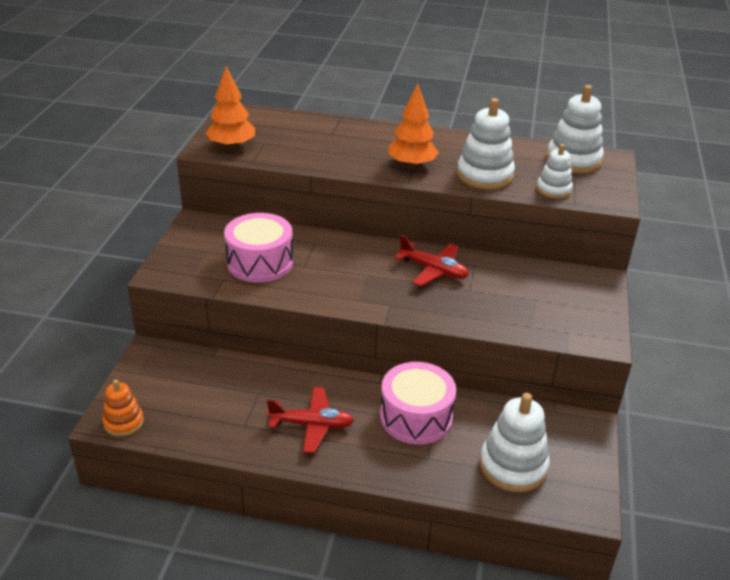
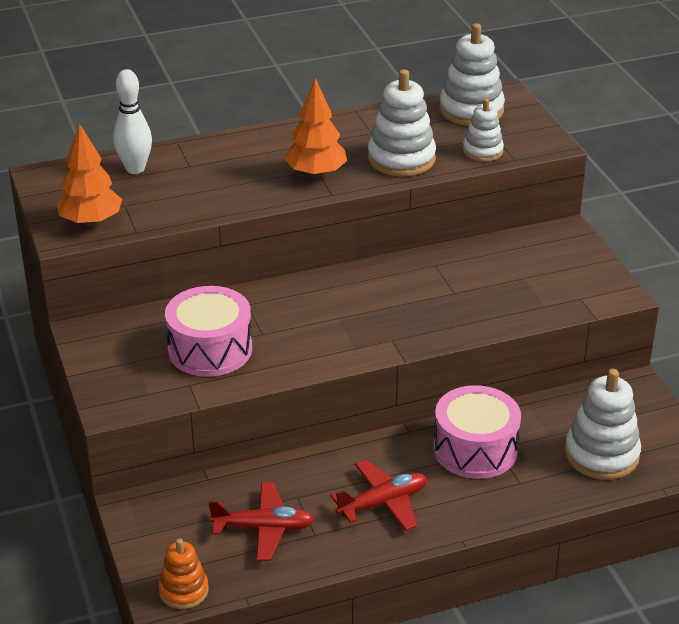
camera: 30 degrees left, 0 degrees up
red plane [395,235,469,286] -> red plane moved to [208,482,315,561]
none -> white bowling pin [113,69,152,174]

